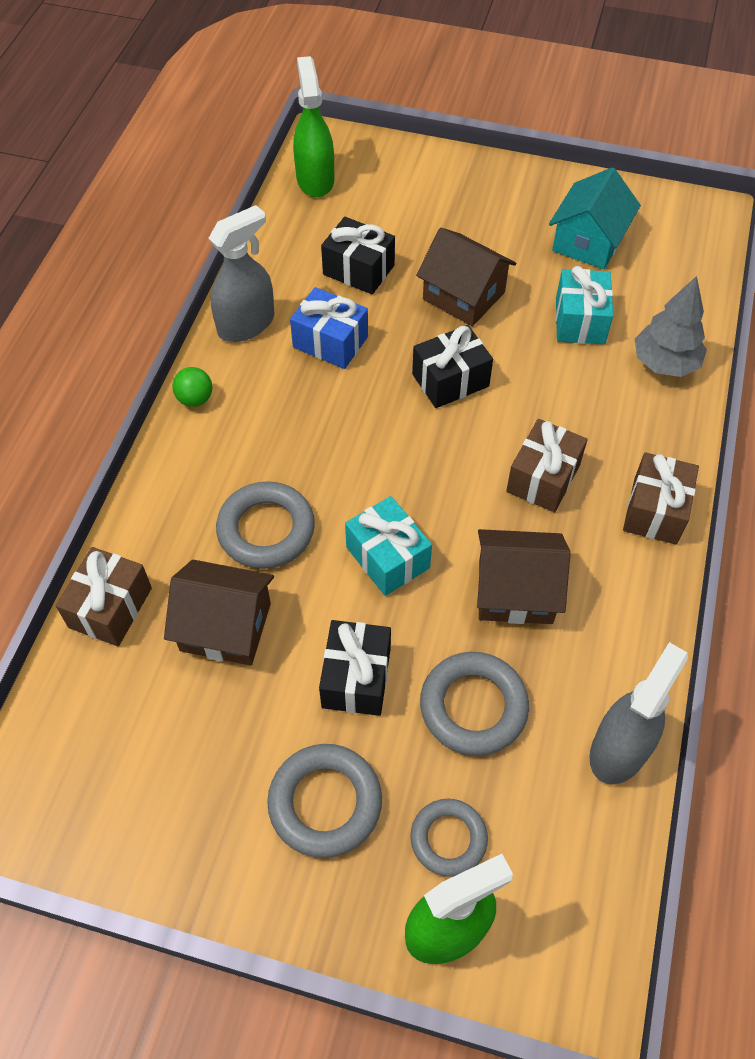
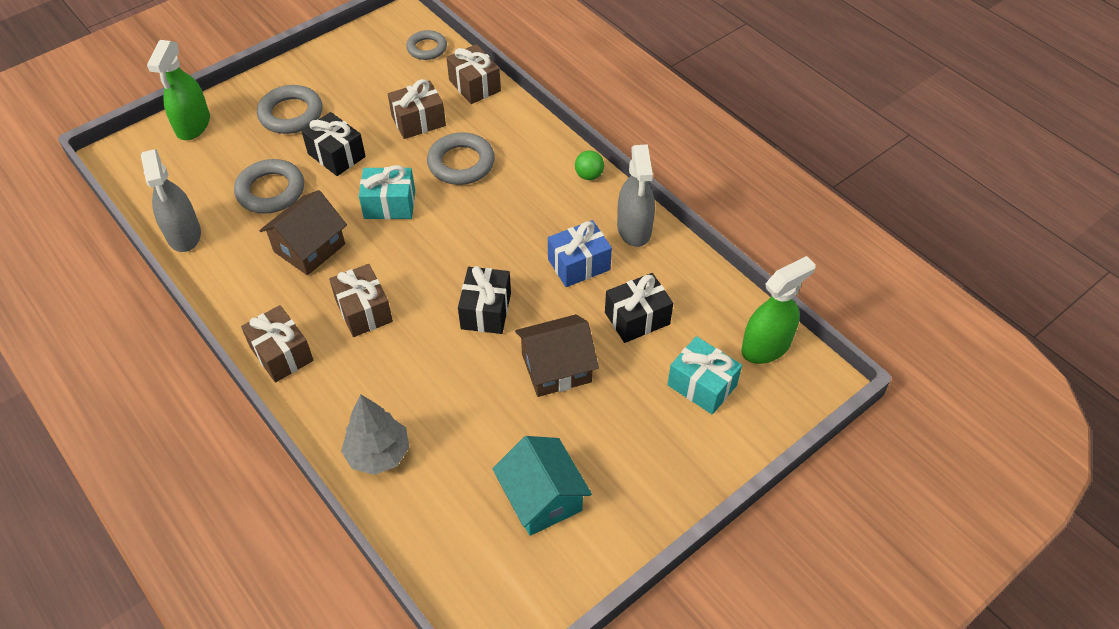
camera: 125 degrees right, 5 degrees down
brown house [164,560,274,666] -> brown gift [388,79,446,139]
green spray bottle [293,56,334,197] -> green spray bottle turned 60 degrees counterclockwise [741,256,816,364]
grey ring [410,799,488,877] -> grey ring moved to [406,30,447,60]
turquoise gift [556,266,613,344] -> turquoise gift moved to [667,336,742,415]

